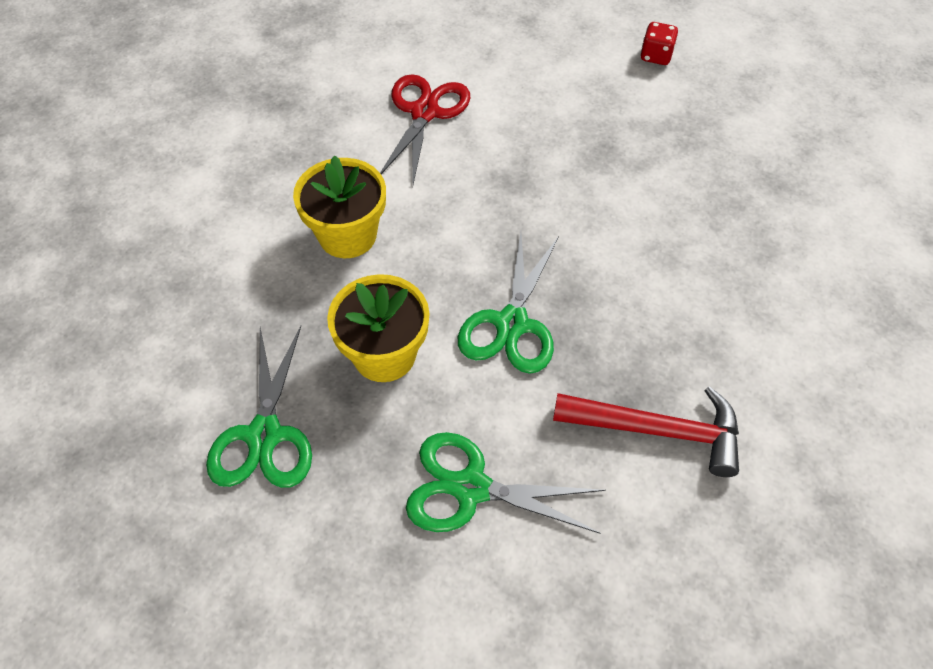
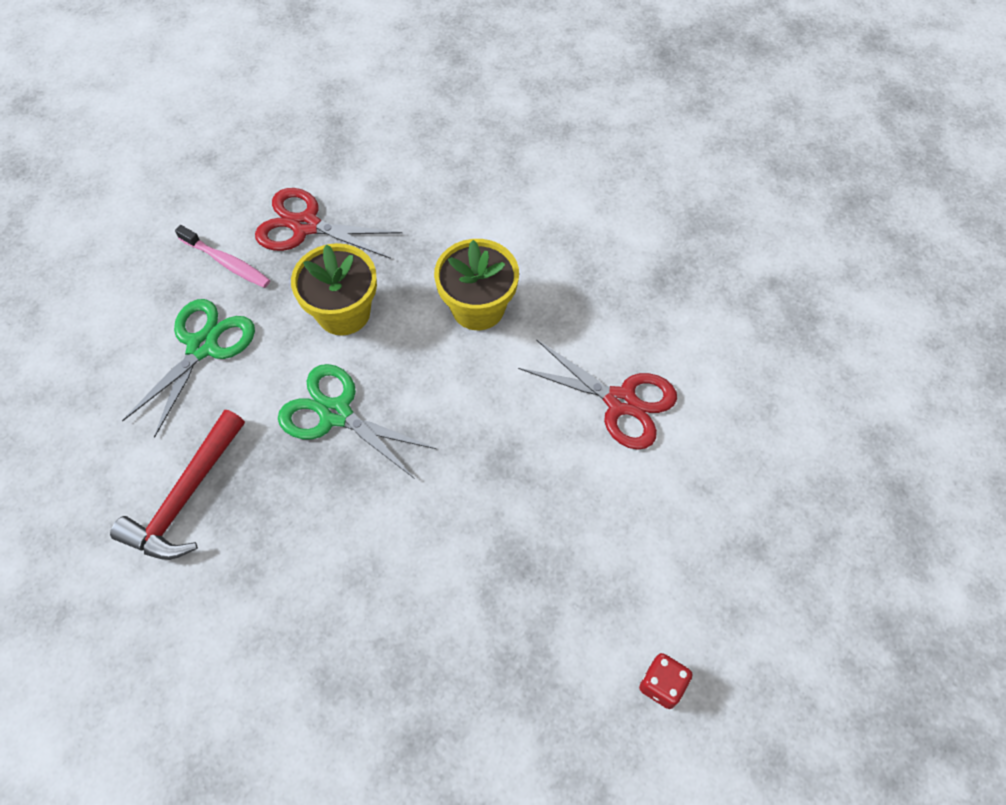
camera: 105 degrees right, 5 degrees up
green scissors [206,326,312,488] -> red scissors [255,188,402,259]
none -> pink toothbrush [175,225,270,288]

